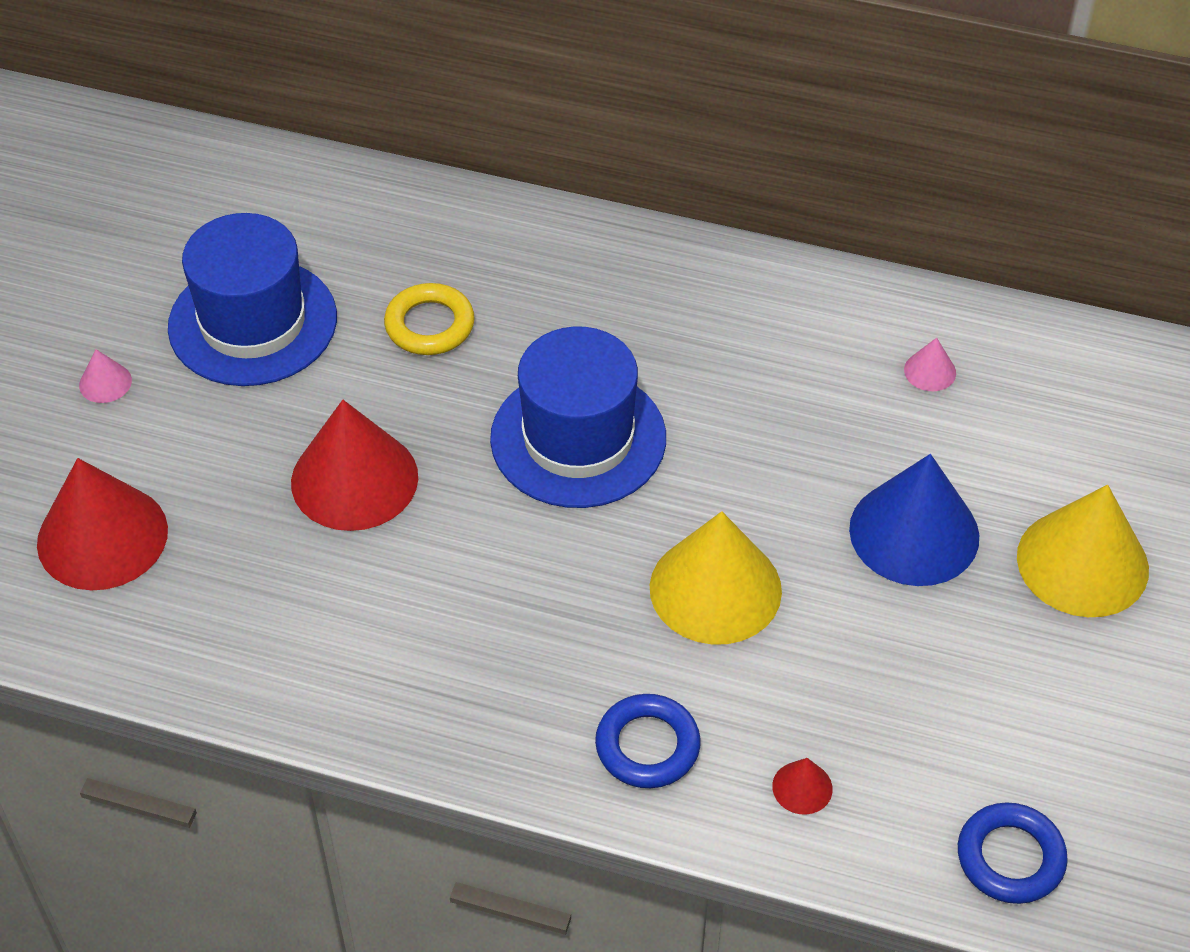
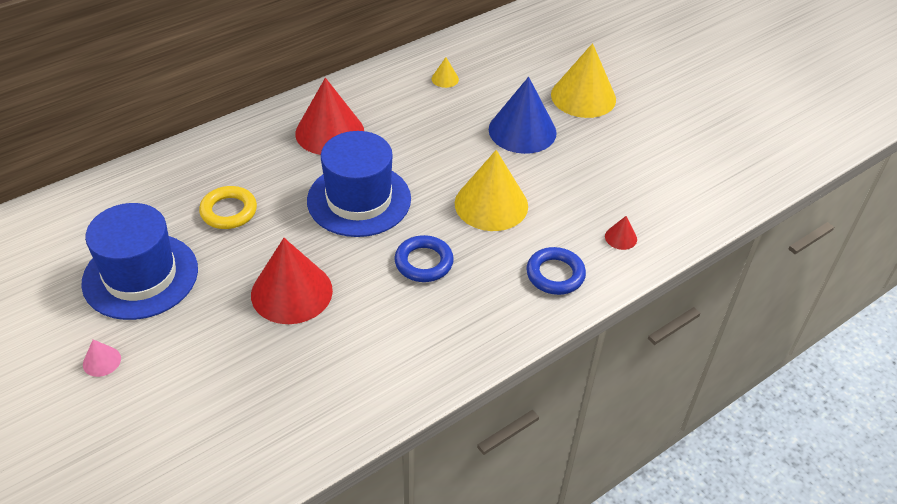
camera: 55 degrees left, 5 degrees down
red cone [37,458,168,590] -> red cone moved to [295,78,364,155]
pink cone [904,338,956,391] -> yellow cone [432,57,459,88]
blue ring [958,802,1068,904] -> blue ring moved to [395,235,454,282]

